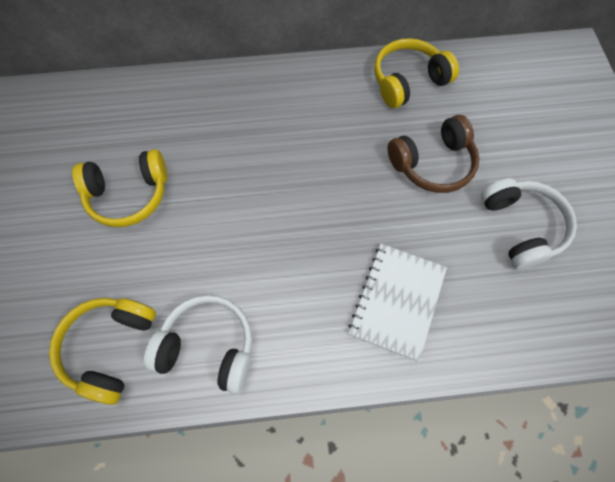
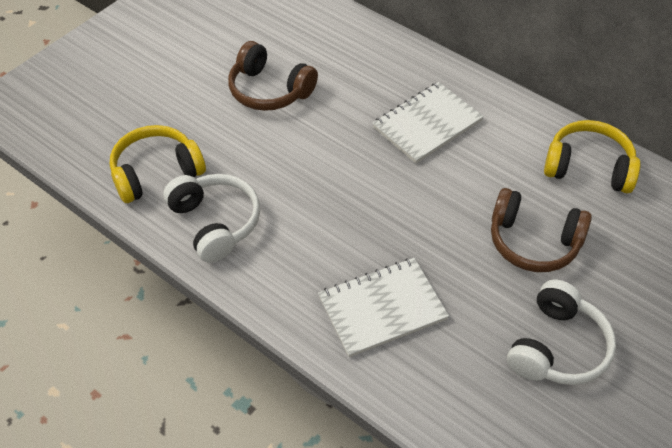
camera: 45 degrees right, 15 degrees down
yellow headphones [72,149,167,227] -> brown headphones [228,41,318,111]
none -> white notebook [372,82,484,163]

